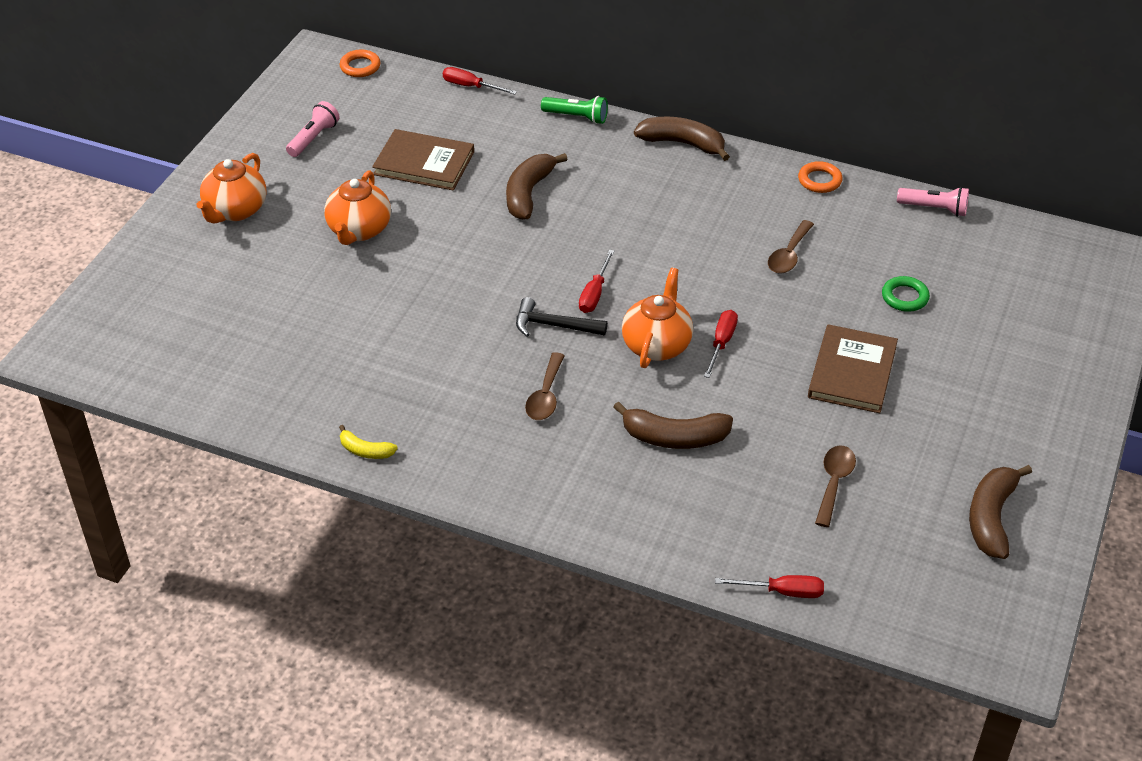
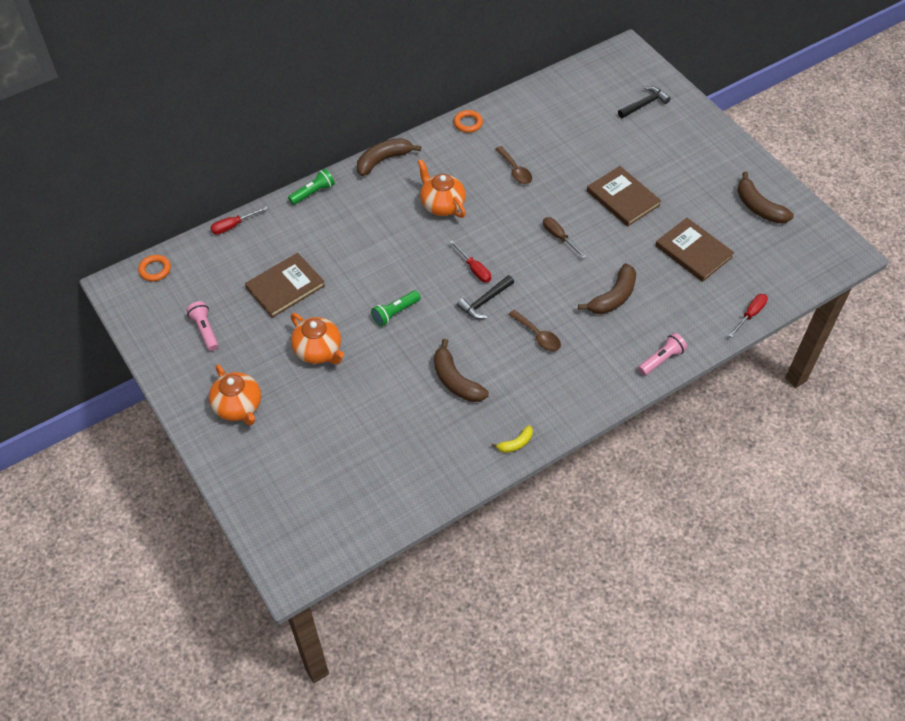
camera: 55 degrees left, 10 degrees up
brown banana [506,153,568,220] -> brown banana moved to [434,339,489,402]
orange teapot [622,268,693,368] -> orange teapot moved to [417,159,466,218]
red screwdriver [704,310,738,378] -> brown screwdriver [543,217,586,259]
brown spoon [815,445,856,527] -> brown book [655,218,734,282]
green ring [882,276,930,312] -> none
pink flashlight [897,187,969,217] -> pink flashlight moved to [638,333,687,376]
none -> green flashlight [371,291,421,326]
none -> black hammer [618,86,670,118]

